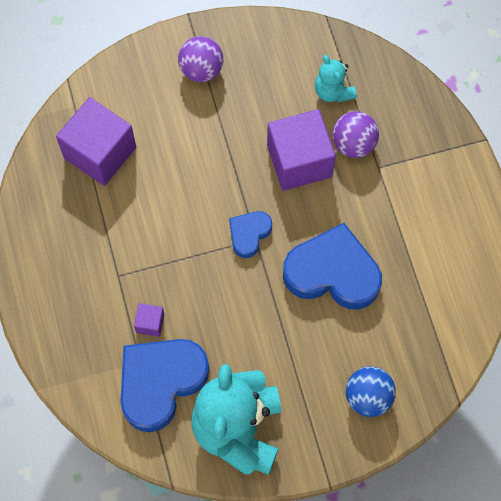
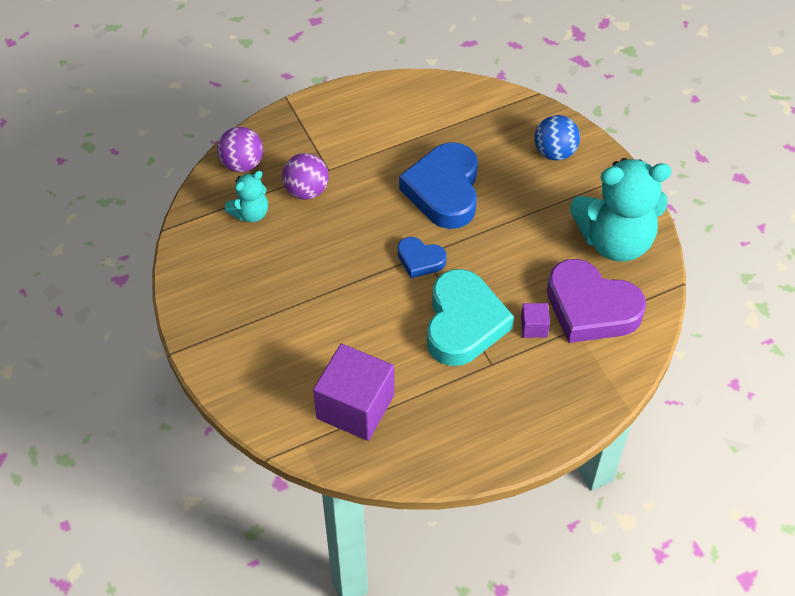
camera: 100 degrees left, 15 degrees down
blue heart [120,339,209,432] -> purple heart [547,259,646,343]
purple ball [178,36,223,82] -> purple ball moved to [217,127,263,172]
purple cube [267,109,336,191] -> none
none -> turquoise heart [427,269,514,366]

